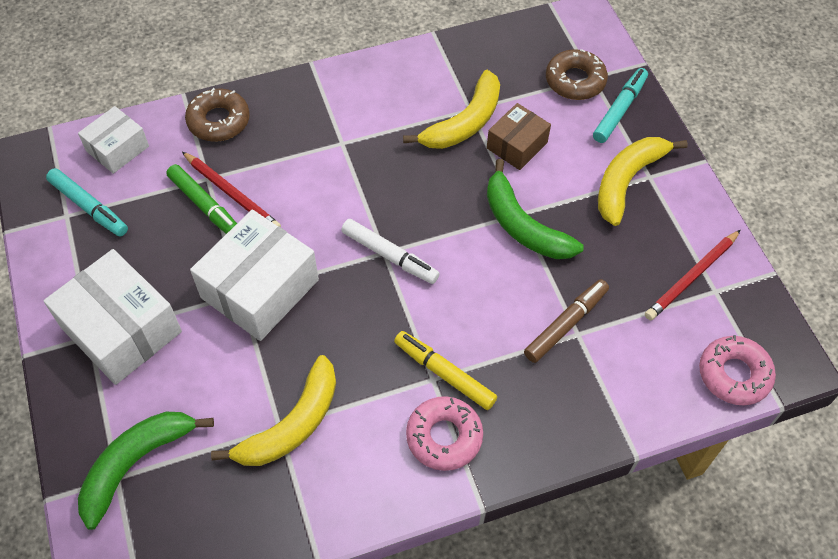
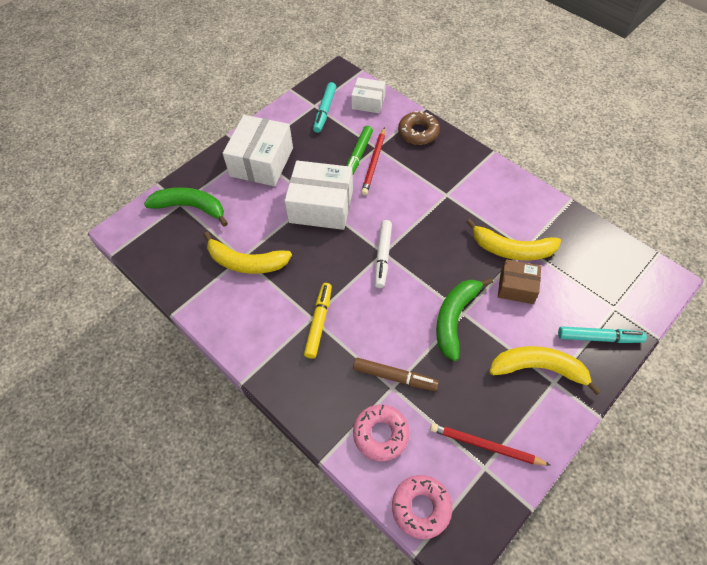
camera: 65 degrees right, 0 degrees up
pink donut [406,396,483,471] -> pink donut moved to [353,404,410,461]
brown donut [546,49,608,100] -> none

